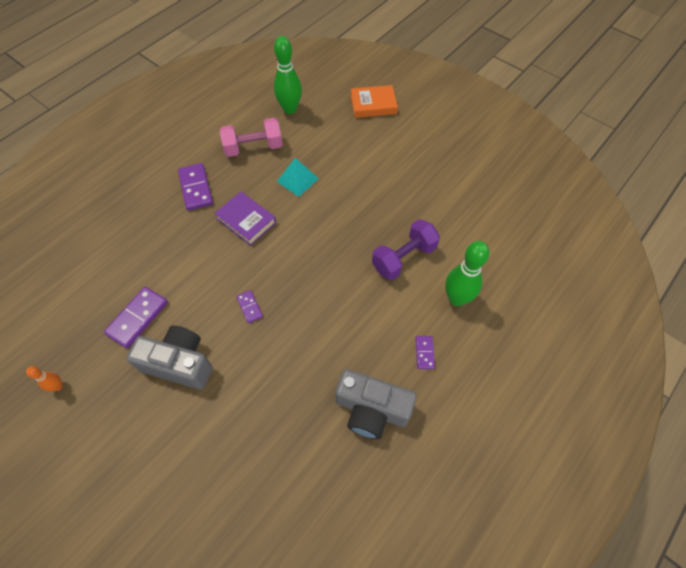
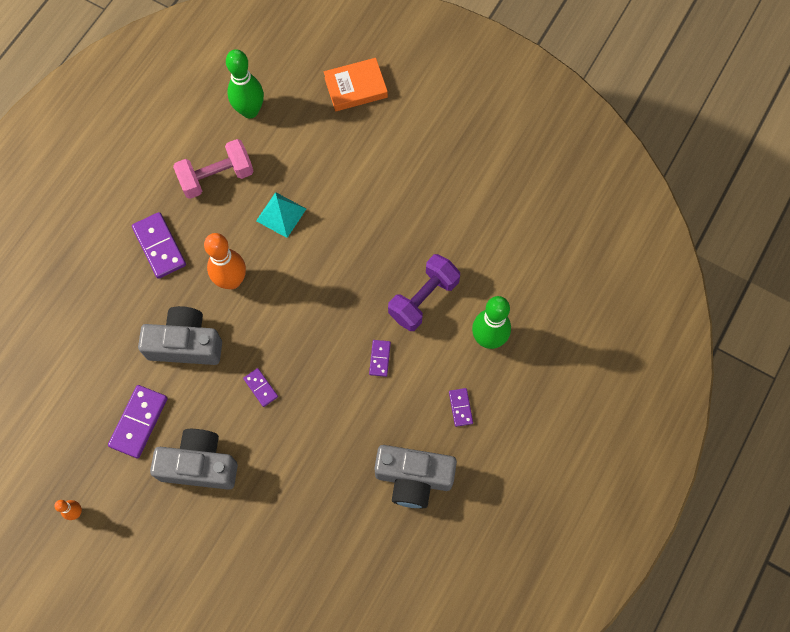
camera: 10 degrees left, 10 degrees up
purple book [214,192,276,246] -> orange bowling pin [204,233,246,289]
none -> grey camera [138,306,222,365]
none -> purple domino [369,340,391,377]

